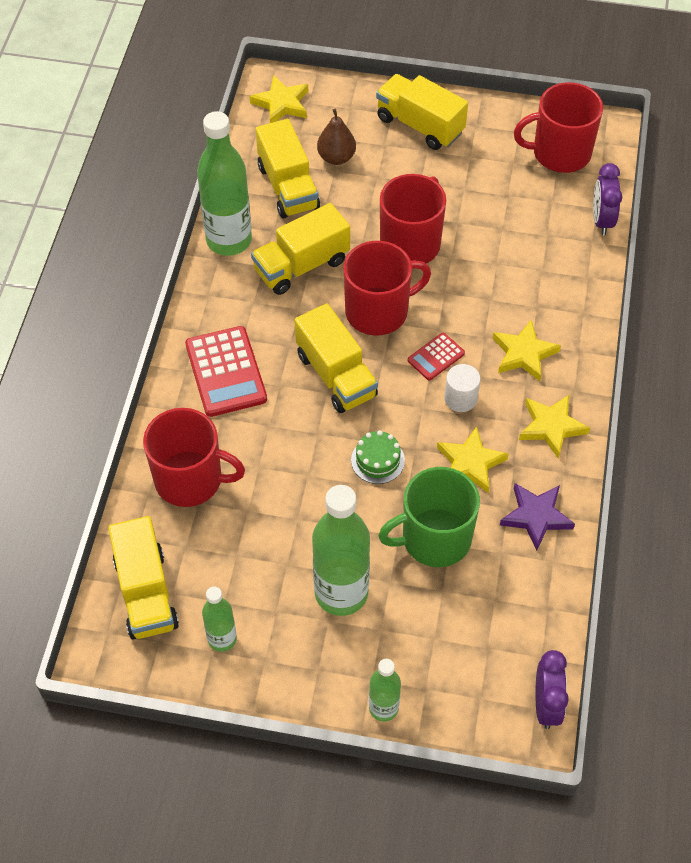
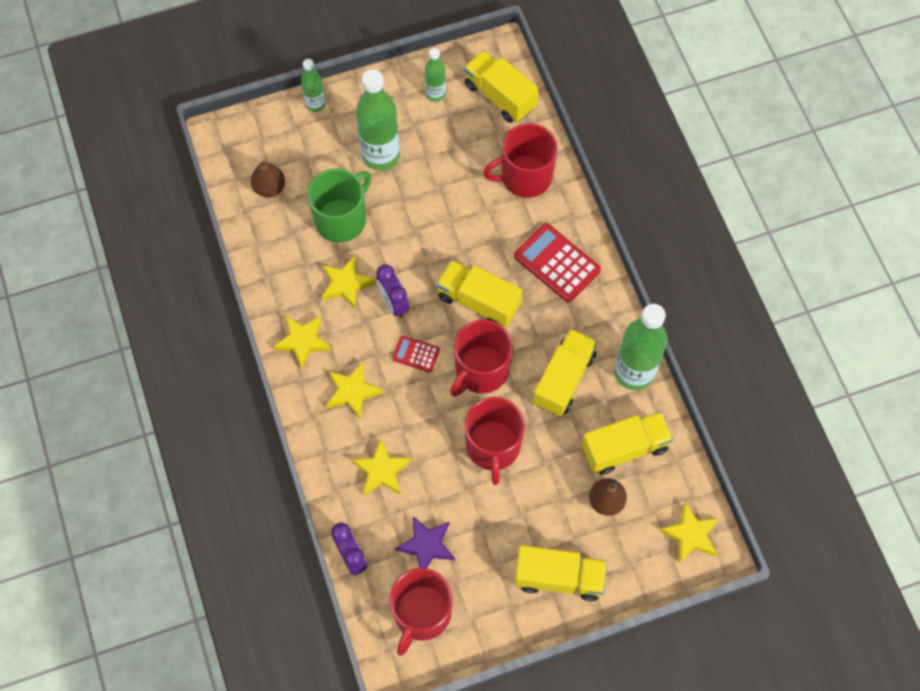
camera: 150 degrees right, 10 degrees up
yellow truck [256,119,320,219] -> yellow truck turned 120 degrees clockwise [581,411,674,475]
green cake [351,430,405,484] -> none
red calculator [408,333,465,380] -> red calculator turned 90 degrees counterclockwise [392,336,440,373]
white cylinder [444,364,481,412] -> none
purple star [500,483,575,551] -> purple star moved to [395,516,455,568]
red mug [514,82,603,173] -> red mug turned 150 degrees clockwise [389,568,453,656]
purple clock [535,650,569,729] -> purple clock moved to [376,264,409,318]
none -> brown pear [251,161,285,198]
none -> yellow star [352,439,411,495]

